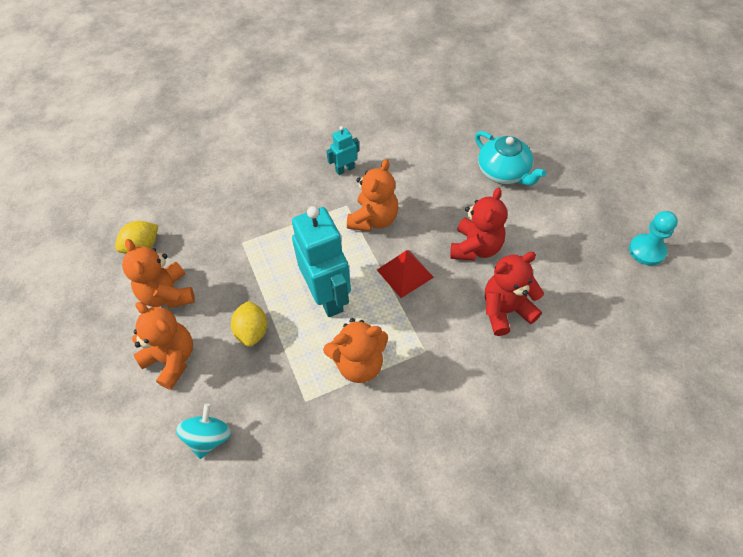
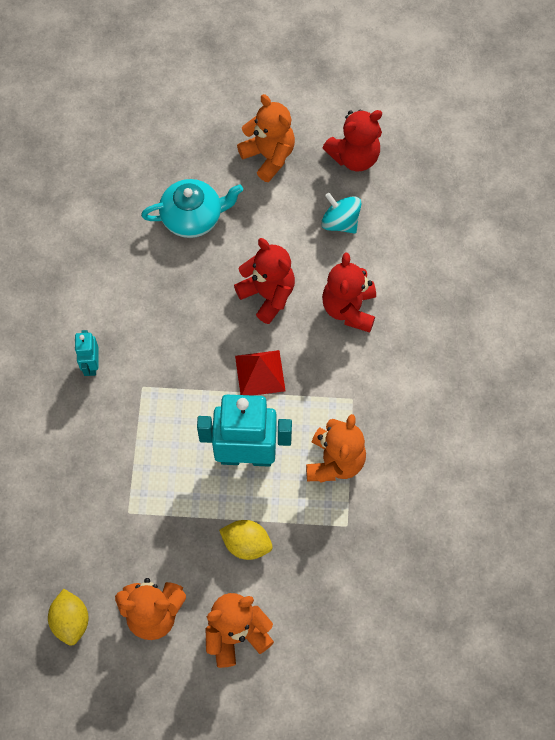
camera: 65 degrees left, 10 degrees up
turquoise spinning top [176,403,231,459] -> turquoise spinning top moved to [321,193,362,234]
orange teddy bear [347,159,399,231] -> orange teddy bear moved to [237,94,295,182]
turquoise pawn [629,211,678,265] -> red teddy bear [323,109,382,171]

